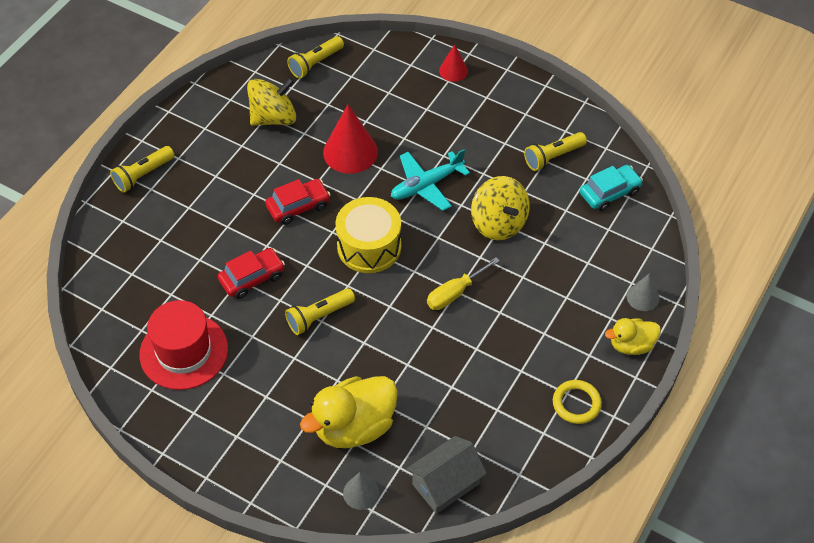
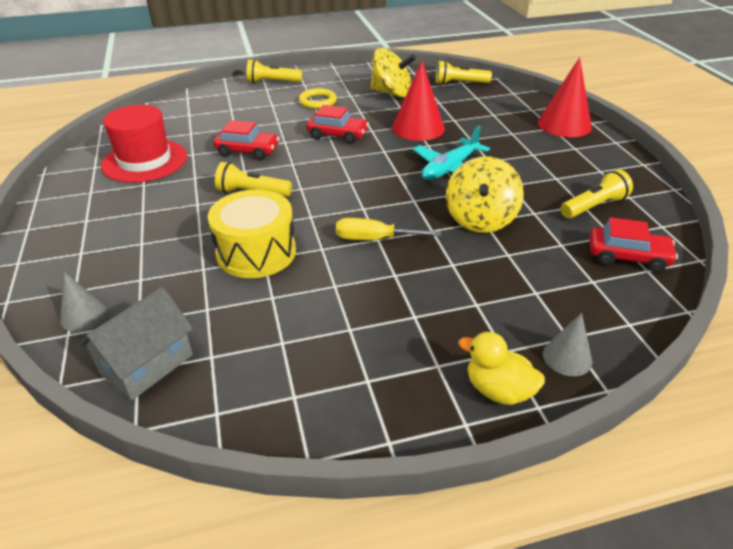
camera: 45 degrees right, 15 degrees down
yellow duck [300,376,398,448] -> none
yellow drum [335,197,401,273] -> yellow drum moved to [208,190,296,278]
turquoise plane [391,149,470,211] -> turquoise plane turned 60 degrees counterclockwise [413,126,490,180]
grey house [407,436,487,514] -> grey house turned 60 degrees counterclockwise [78,287,193,400]
red cone [439,44,468,82] -> red cone [538,57,592,137], size x1.81
yellow flashlight [524,132,587,171] -> yellow flashlight turned 135 degrees clockwise [560,169,633,218]
yellow ring [553,380,602,424] -> yellow ring moved to [299,88,337,109]
turquoise car [580,165,643,211] -> red car [589,217,678,272]

